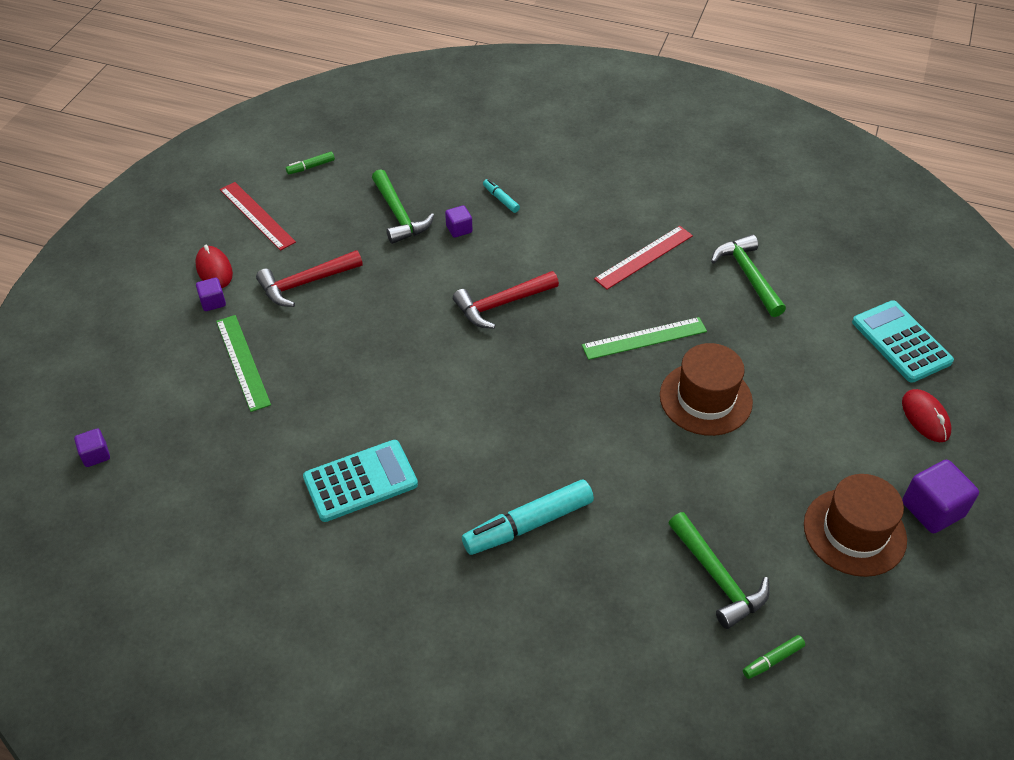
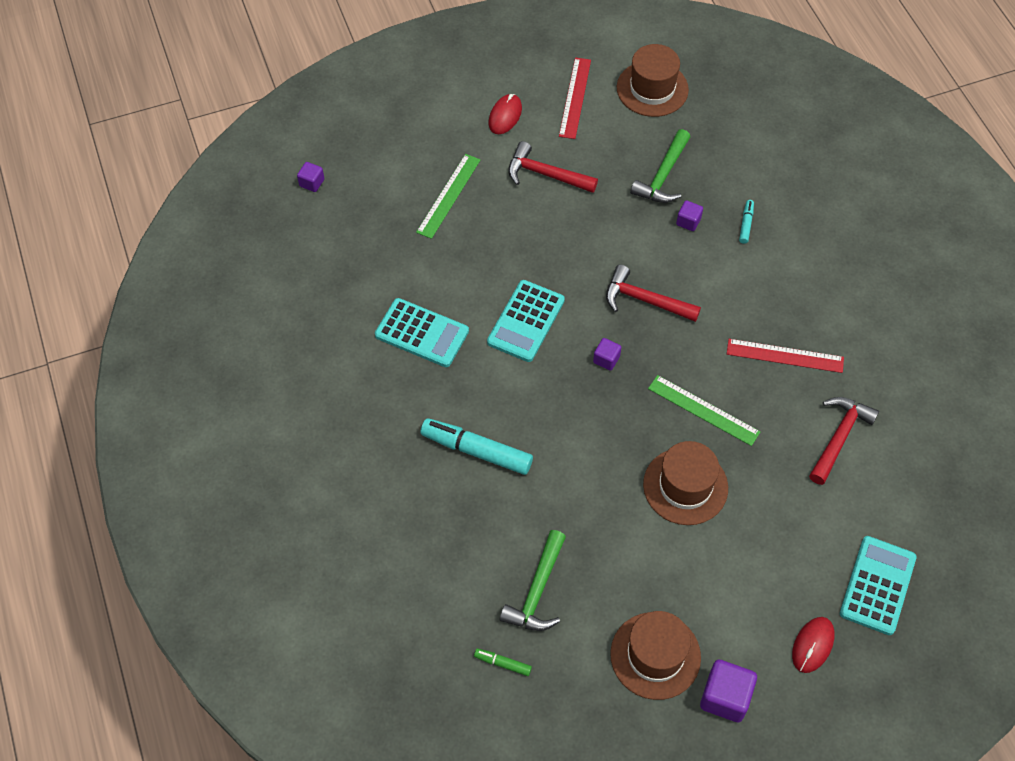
camera: 50 degrees right, 10 degrees up
purple cube [196,278,226,311] -> purple cube moved to [593,338,621,371]
green marker [286,152,335,174] -> brown hat [617,44,689,117]
green hammer [711,234,786,317] -> red hammer [809,397,879,485]
none -> turquoise calculator [487,280,565,362]

